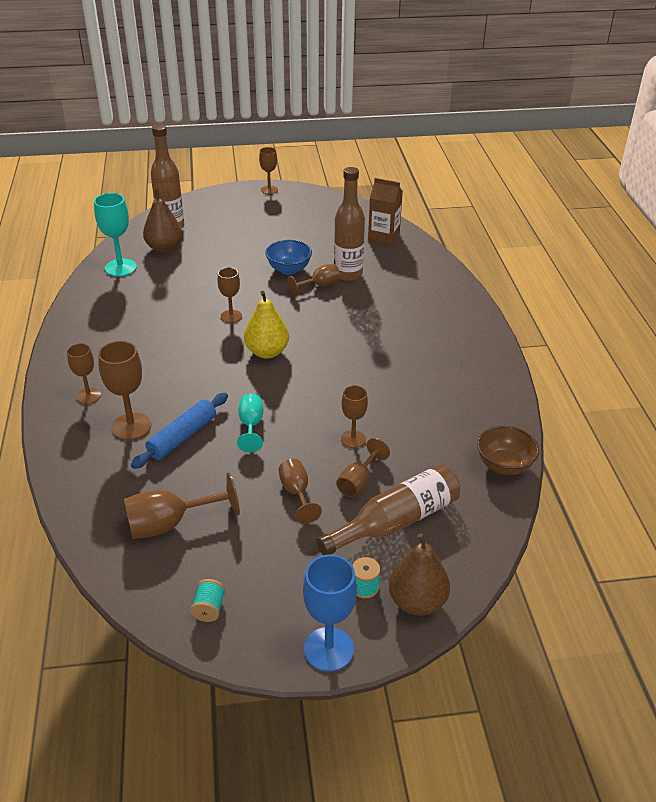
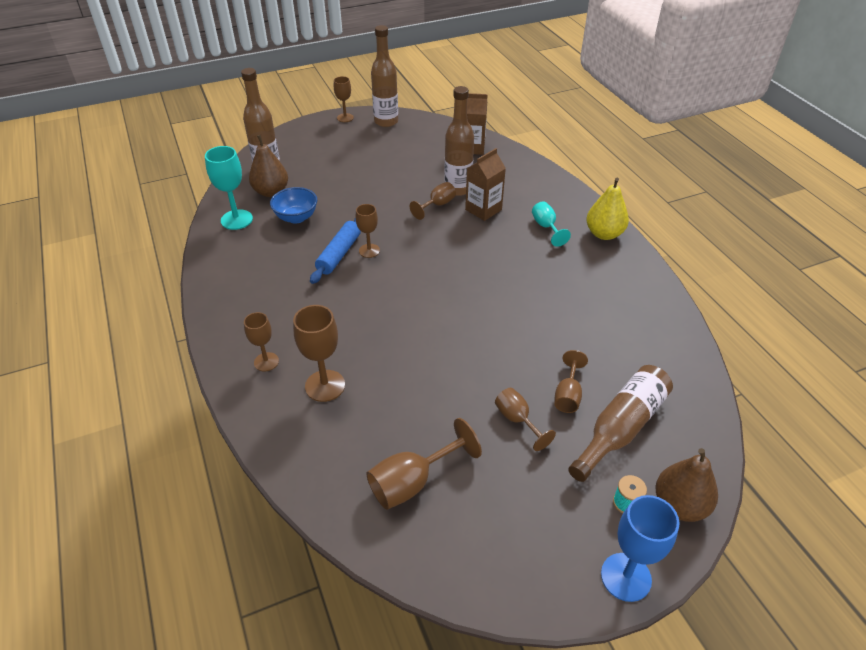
camera: 15 degrees left, 5 degrees up
blue rolling pin [131,393,228,469] -> blue rolling pin moved to [310,217,361,284]
turquoise spool [190,579,225,622] -> none
turquoise goblet [237,394,263,452] -> turquoise goblet moved to [532,201,571,247]
yellow pear [244,291,289,359] -> yellow pear moved to [586,178,629,240]
blue bowl [265,240,312,275] -> blue bowl moved to [270,187,317,224]
brown goblet [341,385,368,448] -> none
brown bowl [477,426,539,475] -> none
none -> brown bottle [371,25,398,127]
none -> brown carton [465,148,506,221]

